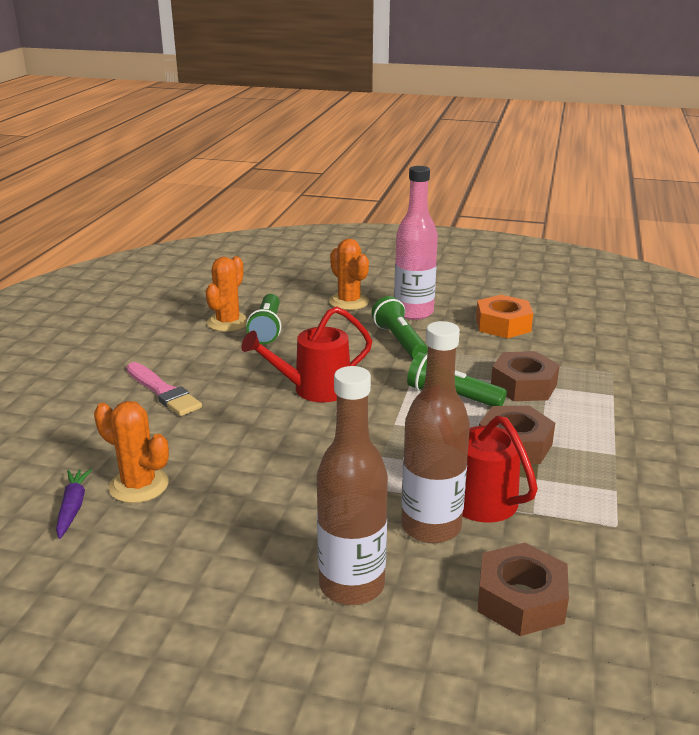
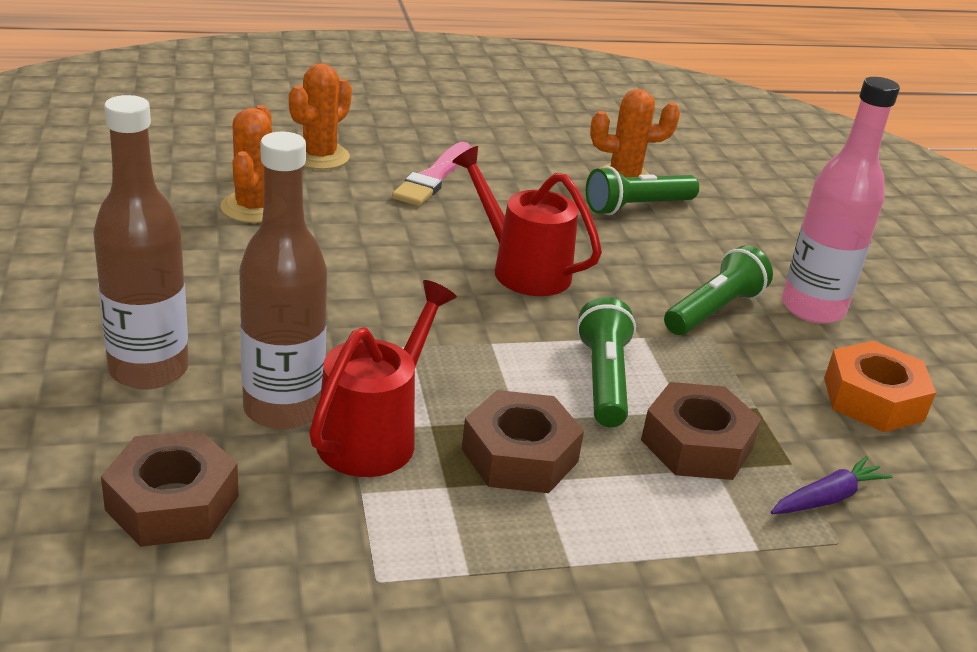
camera: 60 degrees right, 5 degrees up
purple carrot [56,469,92,539] -> purple carrot moved to [771,456,893,514]
orange cactus [329,239,369,310] -> orange cactus moved to [289,63,352,169]

